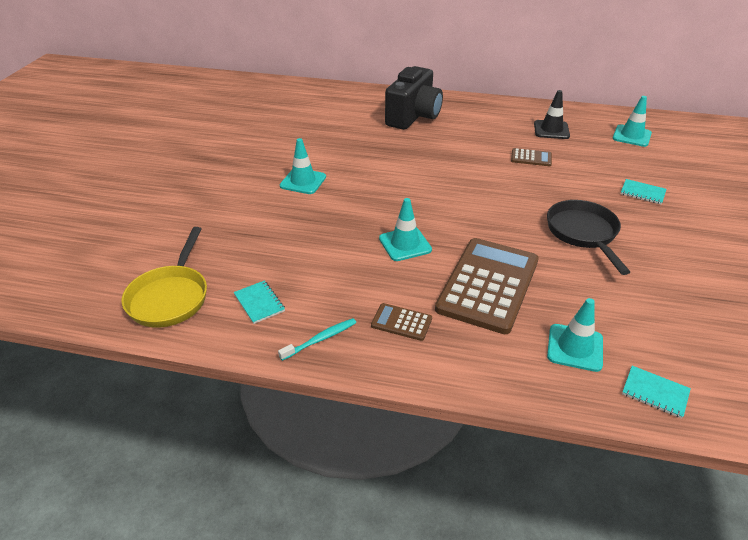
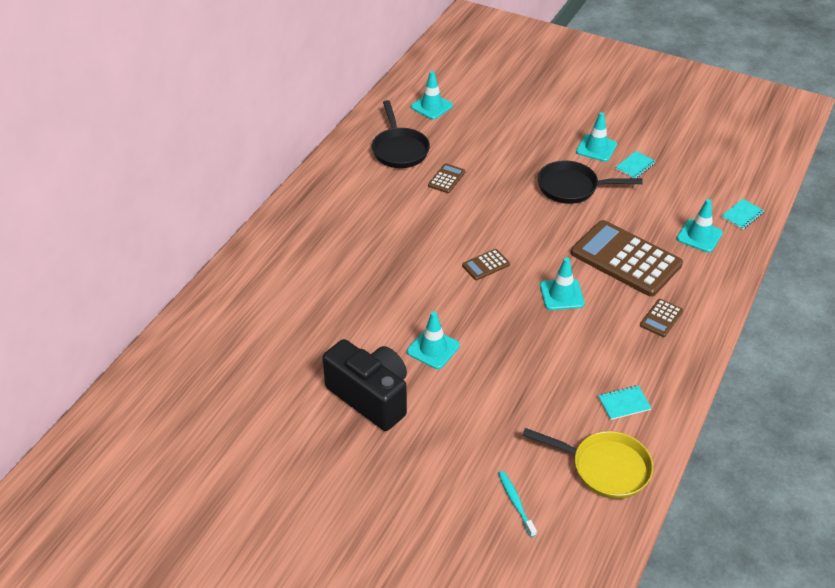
camera: 75 degrees left, 5 degrees up
turquoise toothbrush [278,318,356,361] -> turquoise toothbrush moved to [498,471,537,537]
black camera [385,66,443,130] -> black camera moved to [322,339,407,431]
black traffic cone [534,90,570,139] -> black pan [372,100,430,168]
turquoise notebook [620,179,666,204] -> turquoise notebook moved to [615,151,656,178]
none -> brown calculator [462,249,510,280]
none -> turquoise traffic cone [576,112,617,162]

